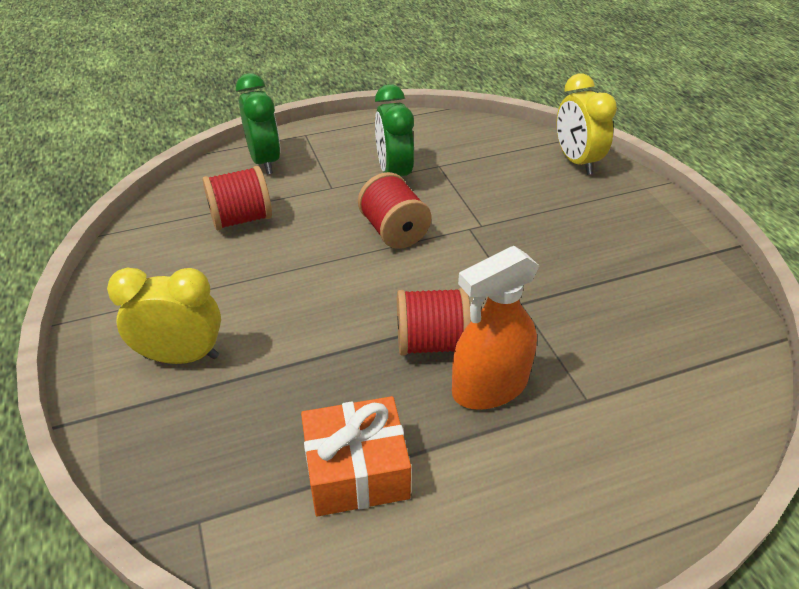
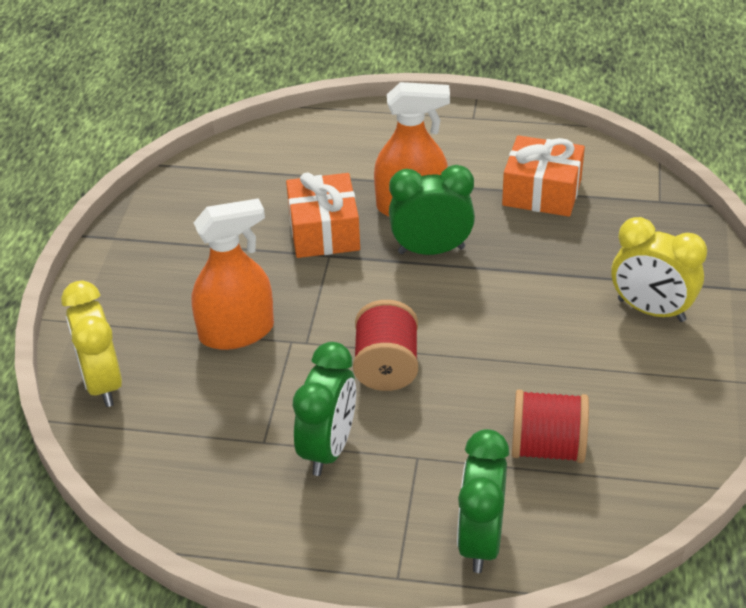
camera: 150 degrees left, 0 degrees up
red spool [397,288,471,355] -> green clock [389,165,475,255]
yellow clock [557,74,617,175] -> yellow clock turned 150 degrees clockwise [61,280,122,407]
none -> orange spray bottle [191,198,274,350]
none -> orange gift [286,173,360,258]

